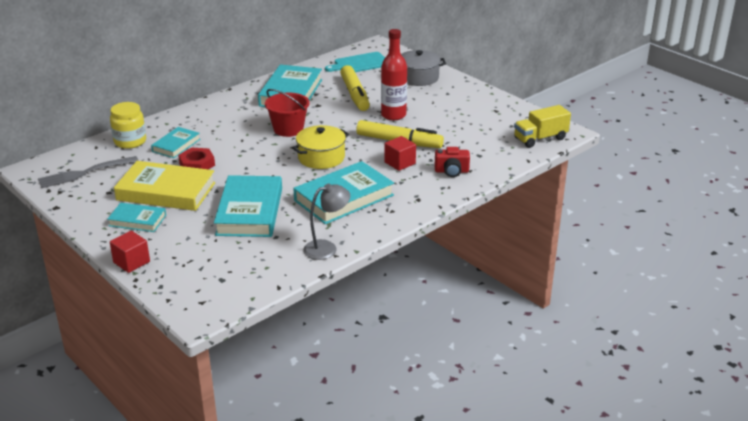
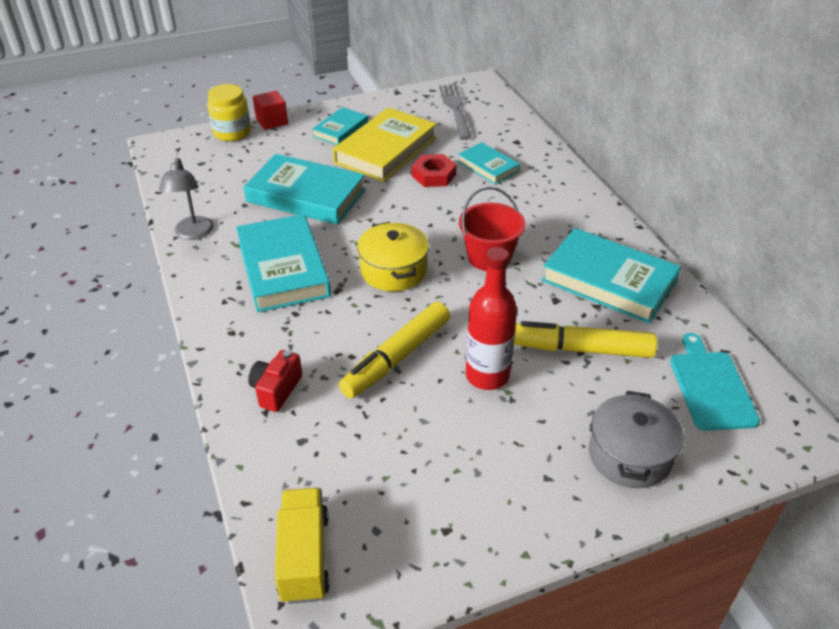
camera: 110 degrees right, 10 degrees up
yellow jar [110,102,146,149] -> yellow jar moved to [207,84,251,141]
red cube [384,136,416,171] -> none

